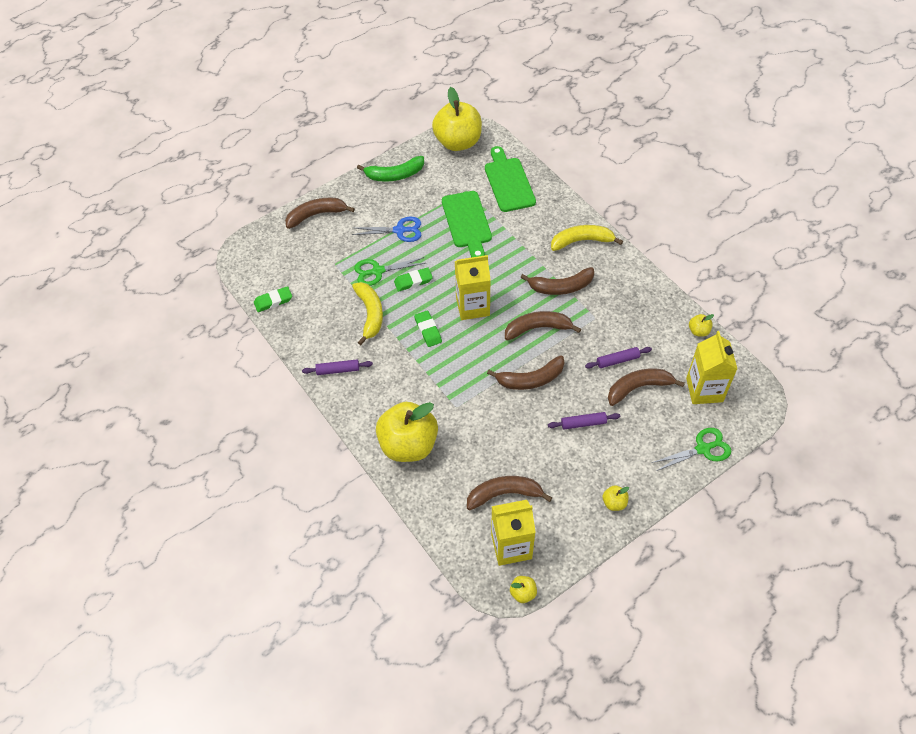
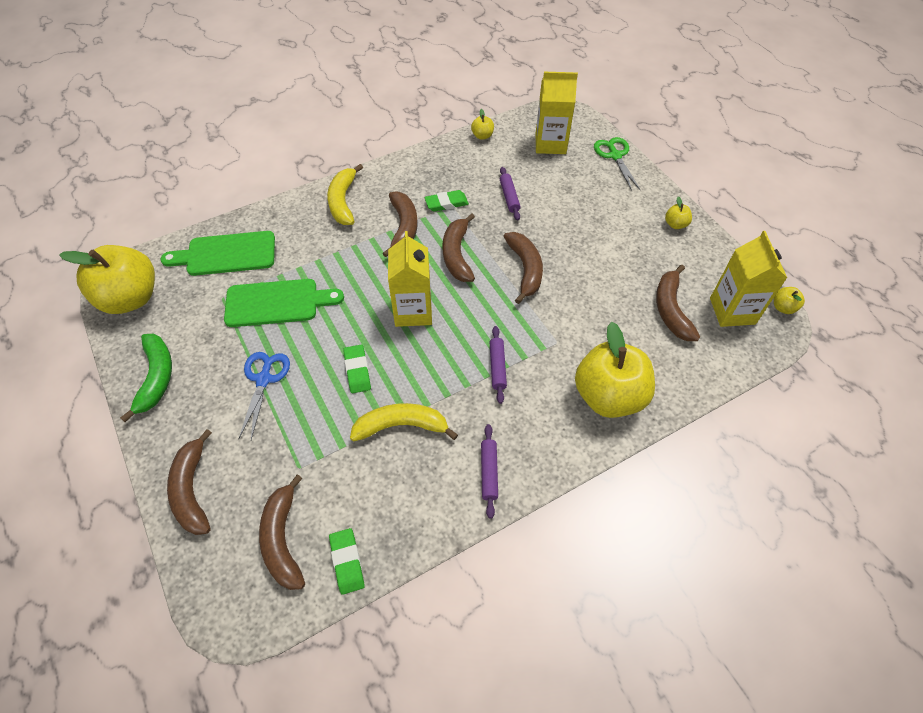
camera: 85 degrees left, 0 degrees up
green scissors [354,257,425,286] -> none
green eraser [414,310,442,347] -> green eraser moved to [425,190,469,212]
purple rolling pin [548,412,620,430] -> purple rolling pin moved to [489,326,507,404]
brown banana [608,369,685,406] -> brown banana moved to [259,474,305,590]

